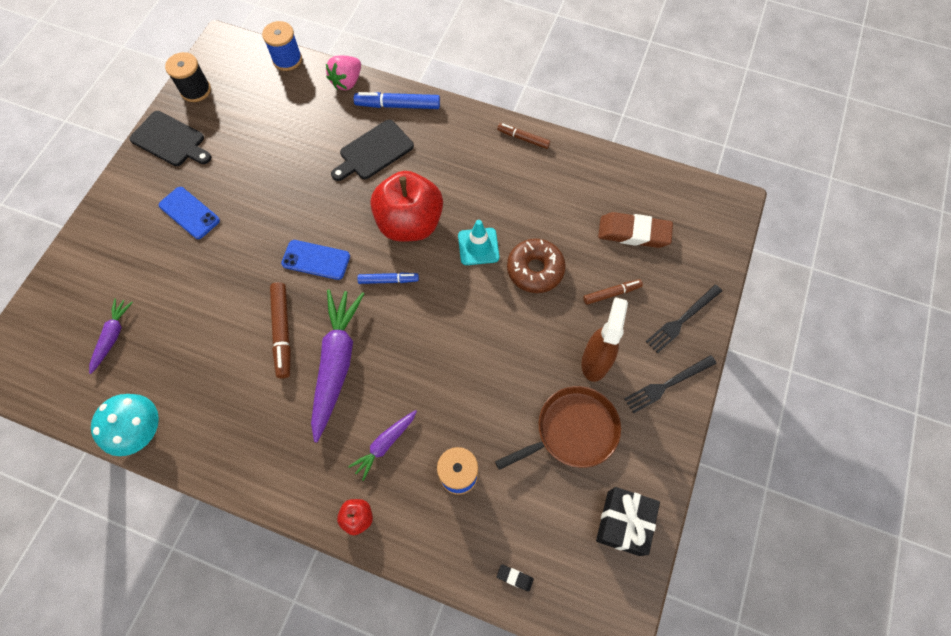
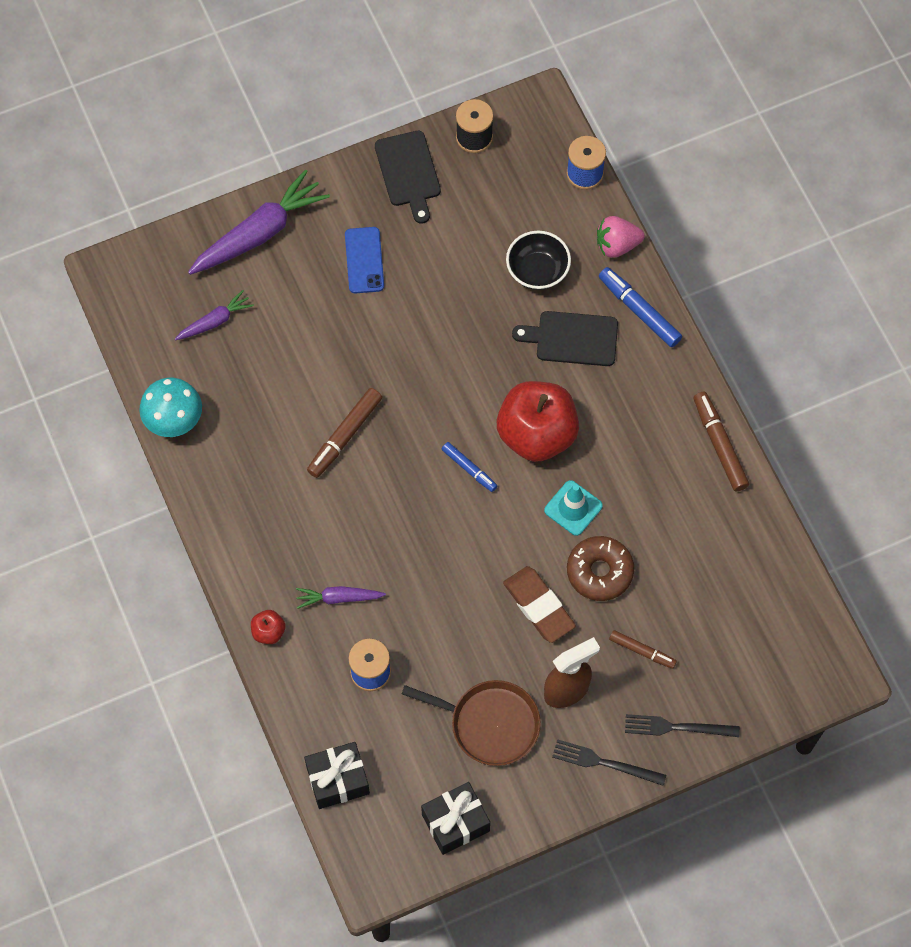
camera: 45 degrees right, 0 degrees up
blue phone [281,240,350,280] -> none
purple carrot [311,290,364,442] -> purple carrot moved to [188,169,330,275]
brown marker [497,123,550,149] -> brown marker [693,392,749,491], size x1.59
black eraser [497,564,534,592] -> black gift [304,742,370,809]
brown eraser [598,212,673,248] -> brown eraser moved to [503,566,576,643]
none -> black bowl [506,231,571,290]

